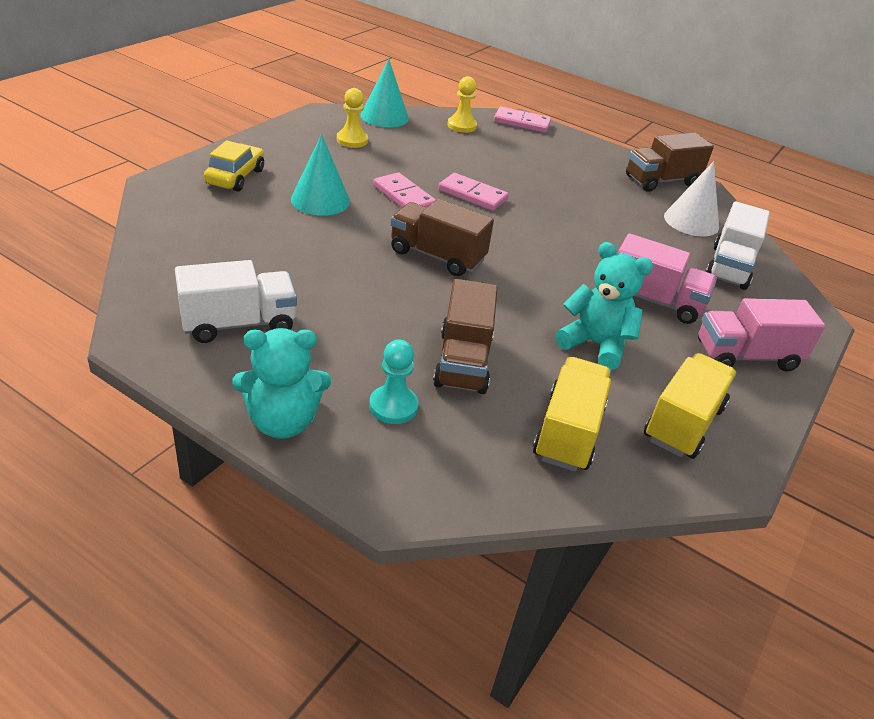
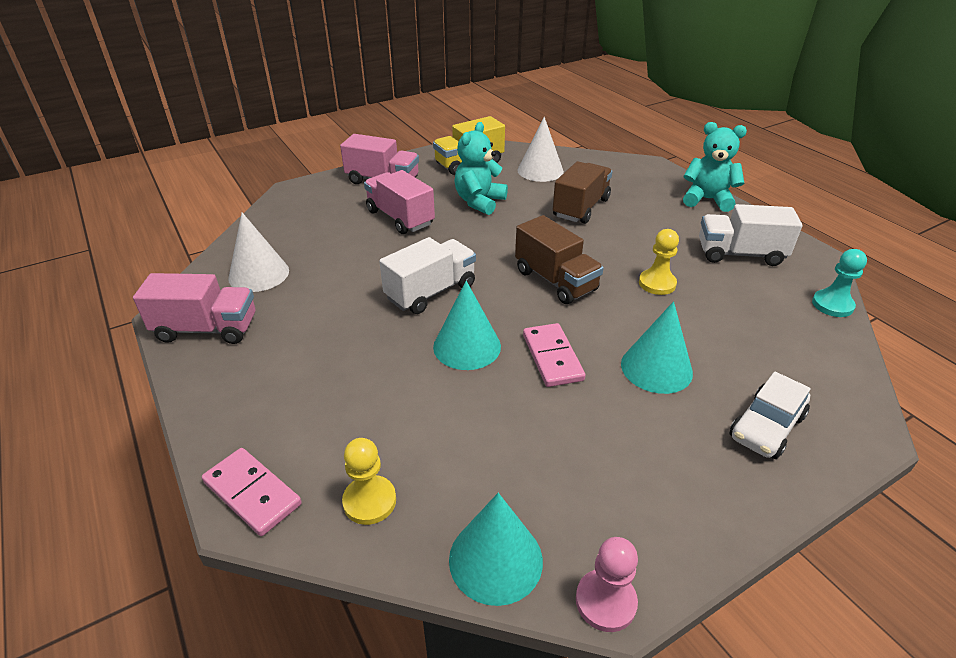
camera: 150 degrees left, 0 degrees up
yellow car [204,140,264,192] -> white car [730,372,811,459]
yellow pawn [337,88,368,148] -> yellow pawn moved to [639,229,679,295]
turquoise pawn [369,339,418,424] -> turquoise pawn moved to [812,249,867,317]
pink domino [438,173,509,211] -> turquoise cone [433,281,501,370]
yellow truck [533,357,611,472] -> white cone [517,117,564,182]
turquoise teddy bear [556,242,653,370] -> turquoise teddy bear turned 60 degrees clockwise [454,122,508,215]
brown truck [626,132,714,192] -> pink truck [133,273,255,344]
white truck [705,201,770,290] -> white truck moved to [379,237,476,314]
none -> pink pawn [576,537,638,632]

